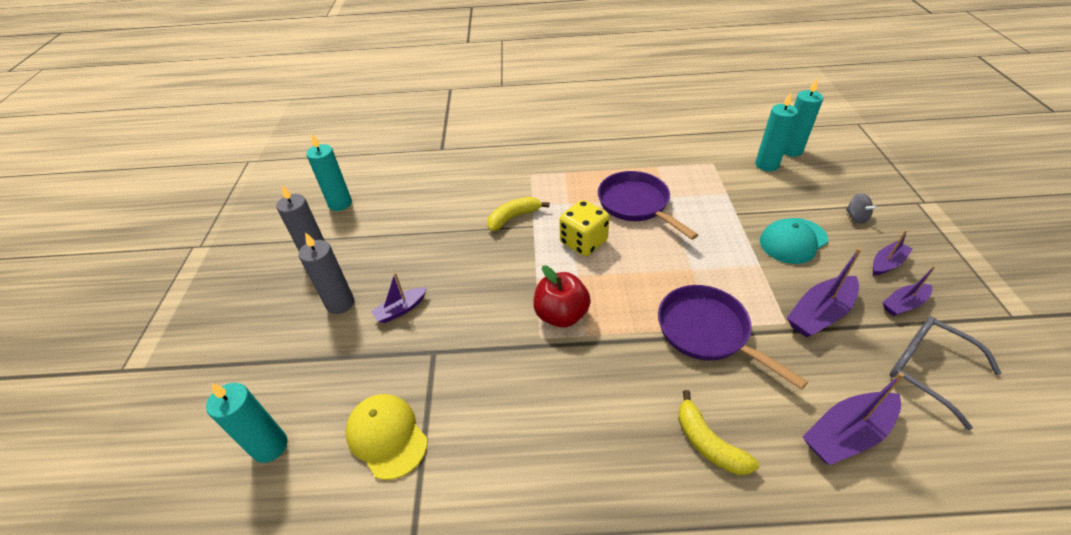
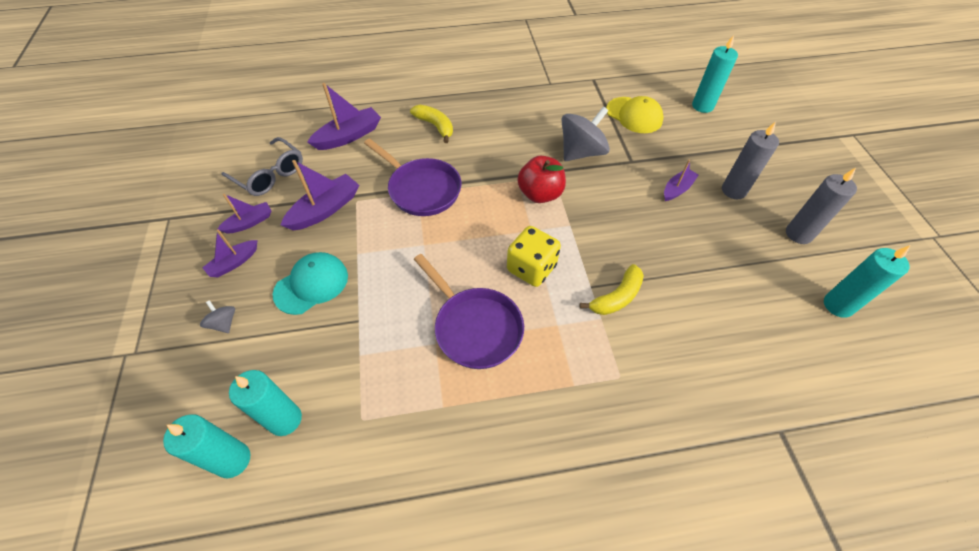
camera: 170 degrees right, 10 degrees up
none -> grey spinning top [562,106,610,161]

